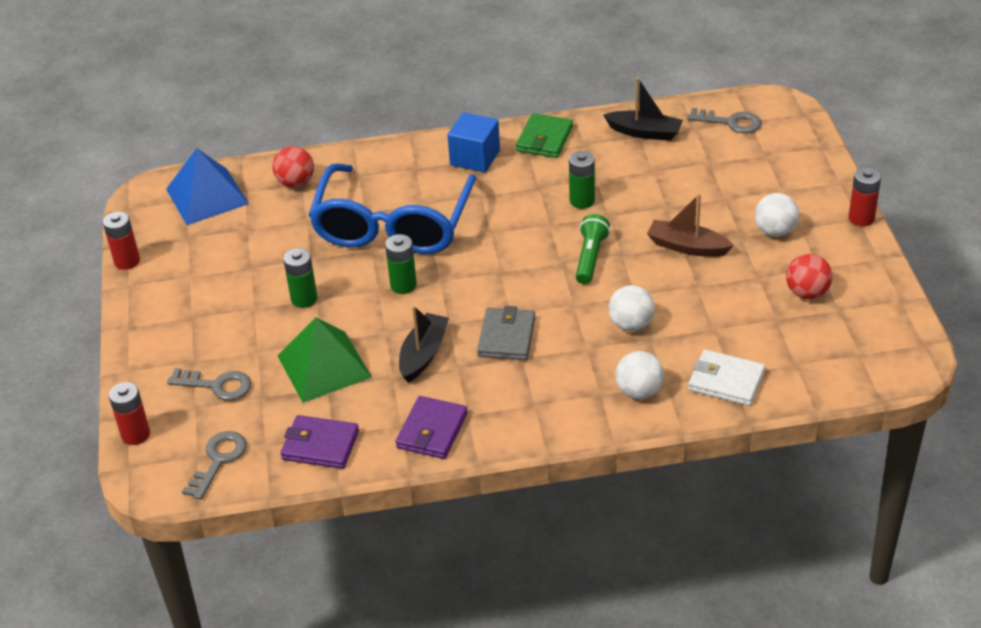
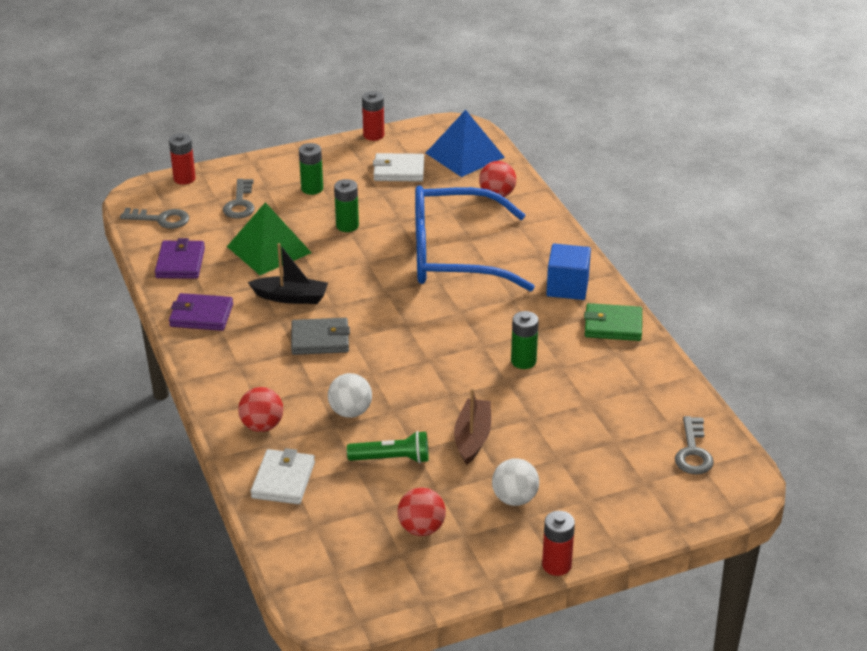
camera: 75 degrees right, 5 degrees down
green battery [385,234,417,294] -> green battery moved to [299,143,323,195]
green flashlight [576,214,610,284] -> green flashlight moved to [347,431,429,463]
black boat [603,77,683,141] -> none
white ball [615,351,664,399] -> red ball [238,387,283,432]
none -> white wallet [373,153,424,182]

